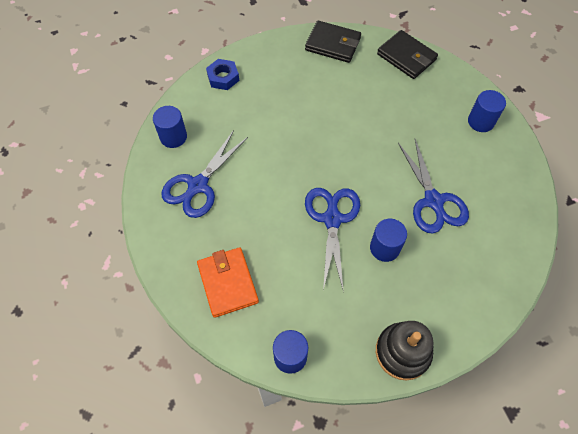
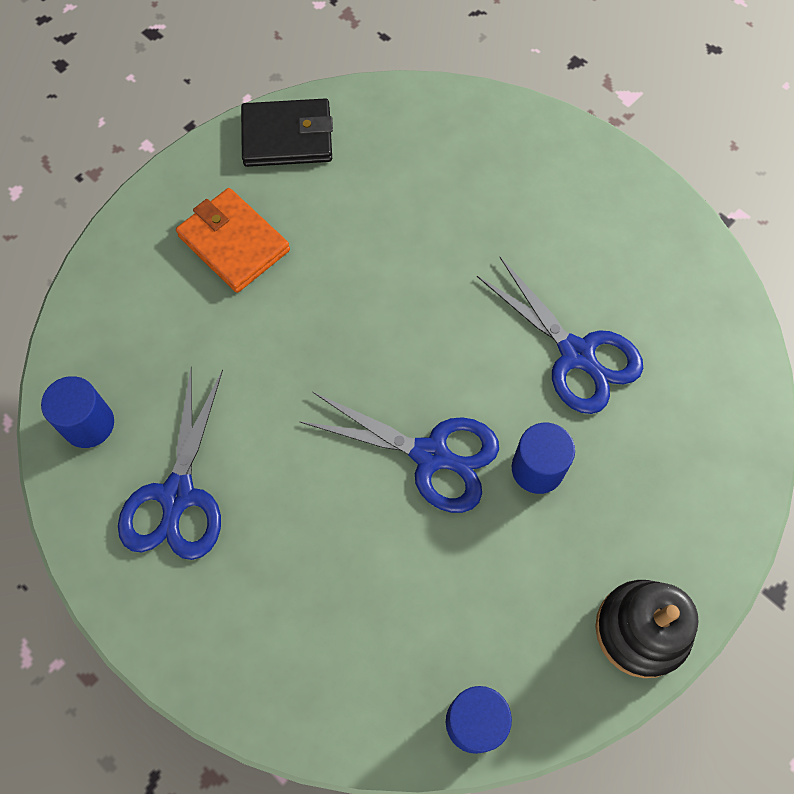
camera: 25 degrees left, 5 degrees up
orange wallet [197,247,259,318] -> orange wallet moved to [176,188,290,293]
blue nut [206,59,239,90] -> none
blue scissors [305,188,360,292] -> blue scissors turned 135 degrees clockwise [300,392,499,513]
black wallet [377,30,438,79] -> none
blue cylinder [468,90,506,132] -> none

